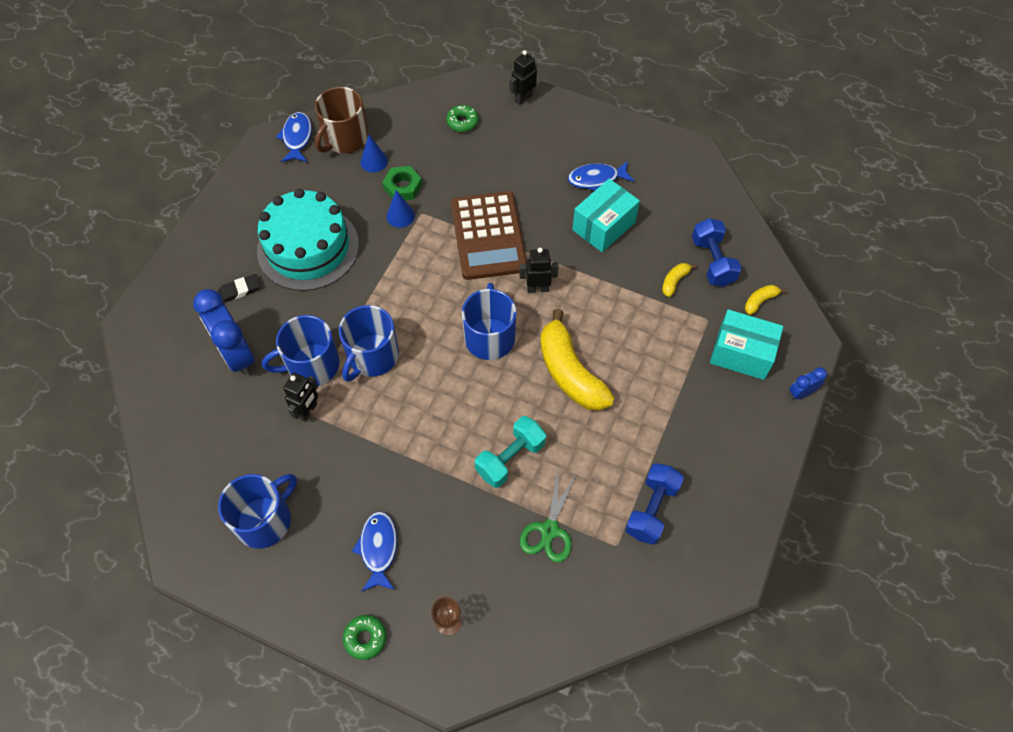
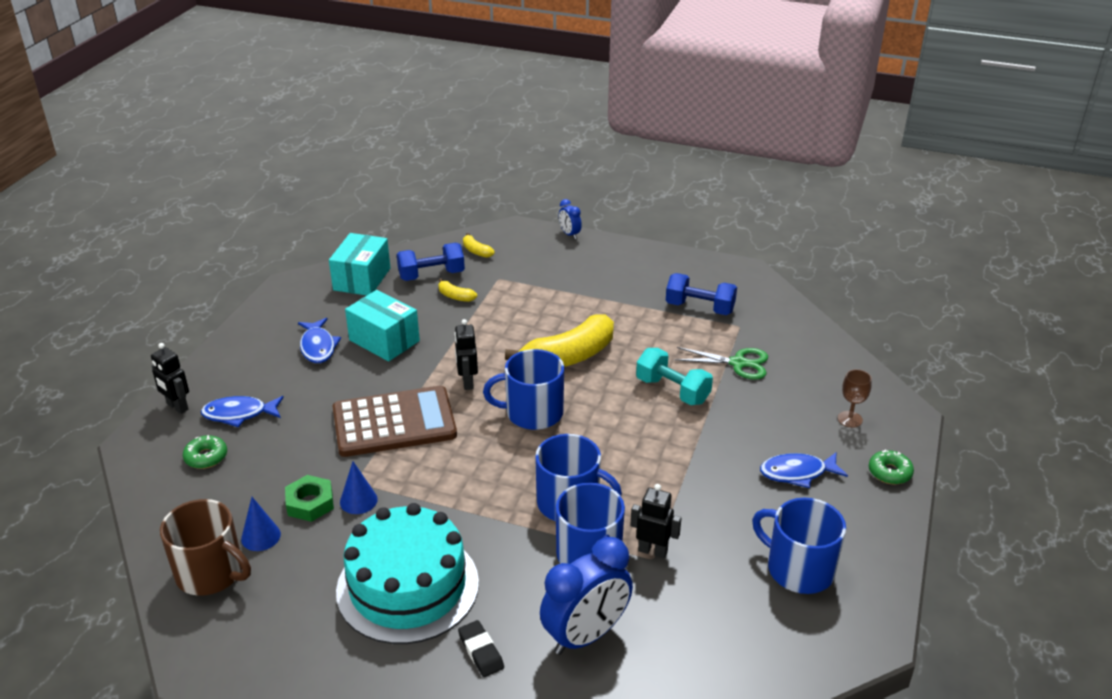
camera: 95 degrees left, 25 degrees down
blue fish [276,112,312,162] -> blue fish moved to [201,396,284,427]
turquoise box [710,309,783,380] -> turquoise box moved to [329,233,390,296]

